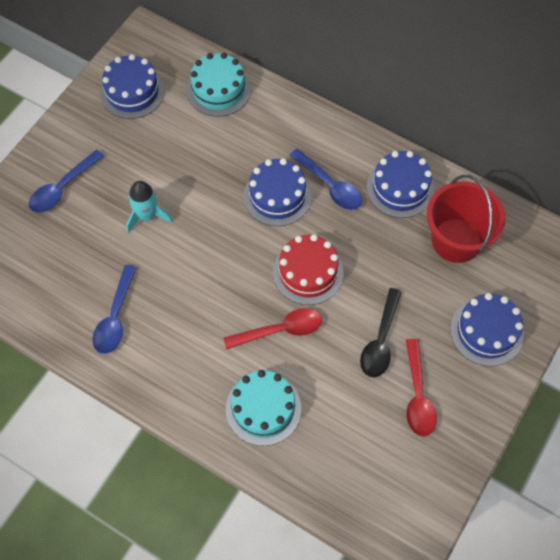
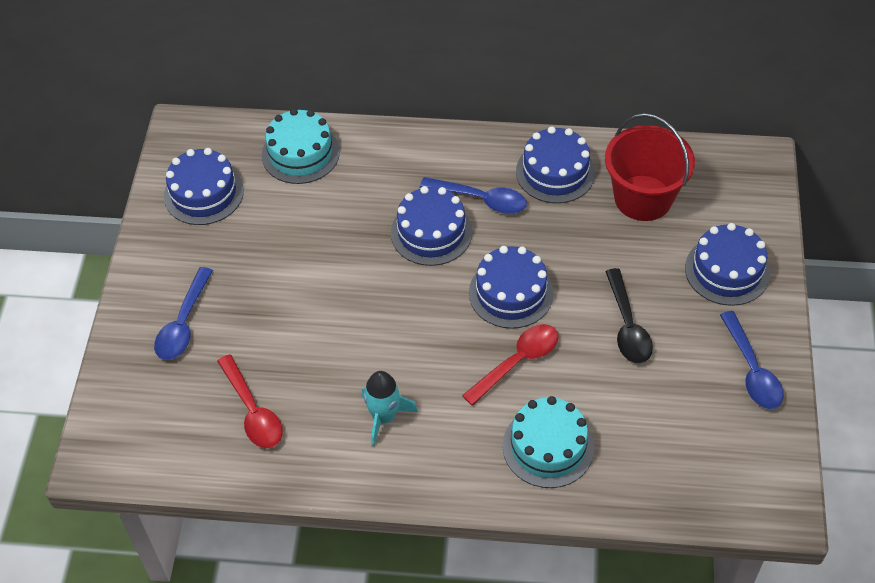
camera: 25 degrees left, 10 degrees down
blue spoon [92,265,136,354] -> blue spoon moved to [720,311,784,409]
turquoise rocket [126,181,173,233] -> turquoise rocket moved to [362,371,418,446]
red cake [273,234,344,305] -> blue cake [469,246,553,329]
red spoon [406,339,437,437] -> red spoon moved to [217,354,283,448]

